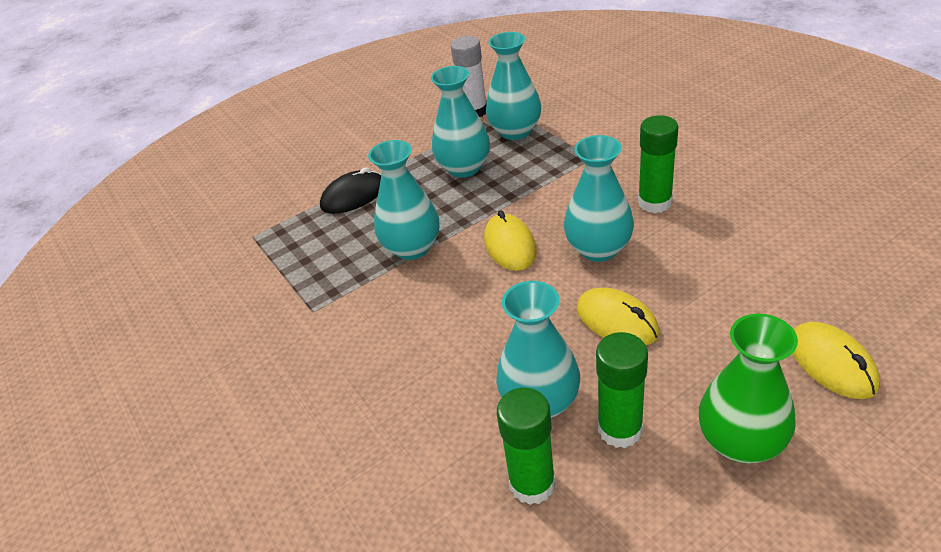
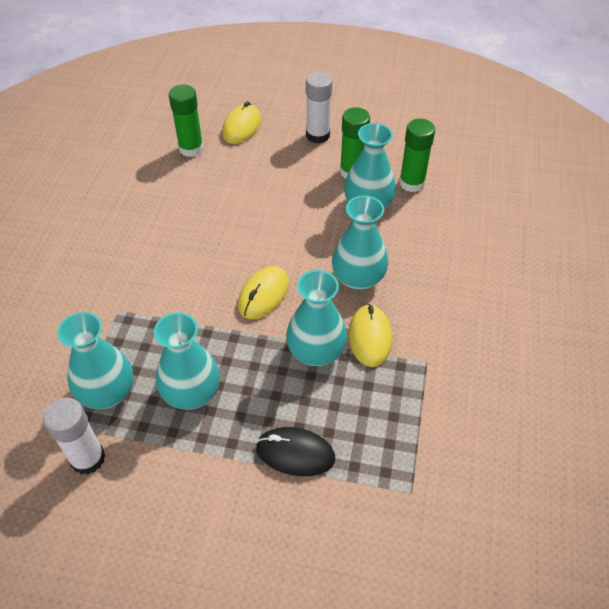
camera: 140 degrees left, 10 degrees up
turquoise vase [564,135,634,262] -> turquoise vase moved to [332,195,388,291]
yellow mouse [577,288,659,345] -> yellow mouse moved to [349,304,392,367]
green glue stick [638,115,678,213] -> green glue stick moved to [169,85,203,157]
green vase [699,314,798,464] -> white glue stick [306,72,332,144]

